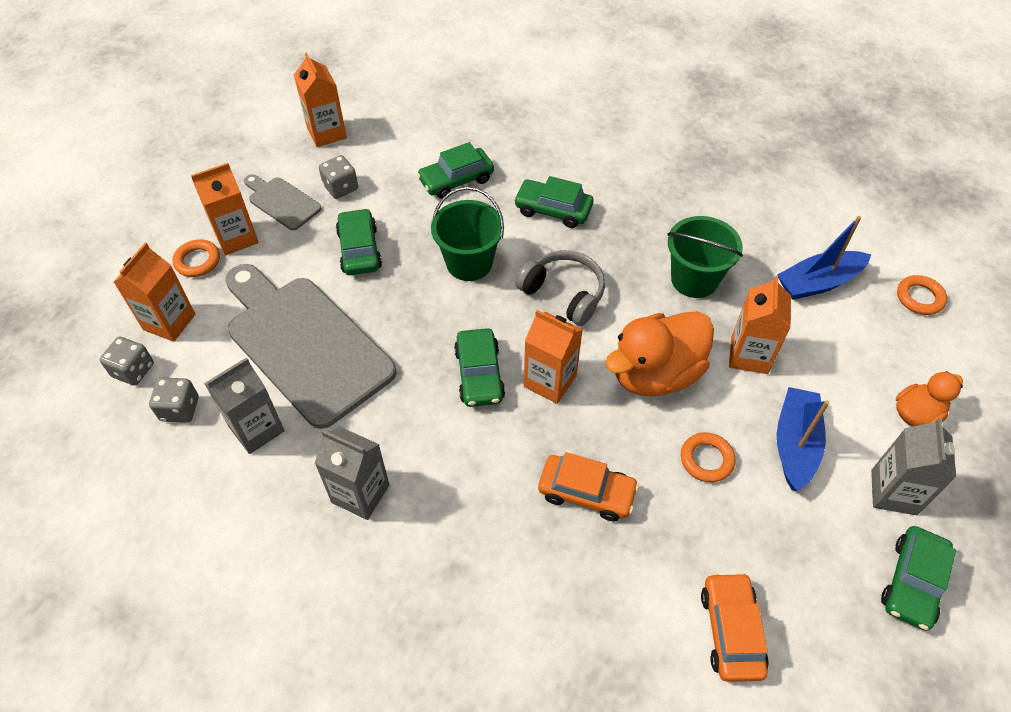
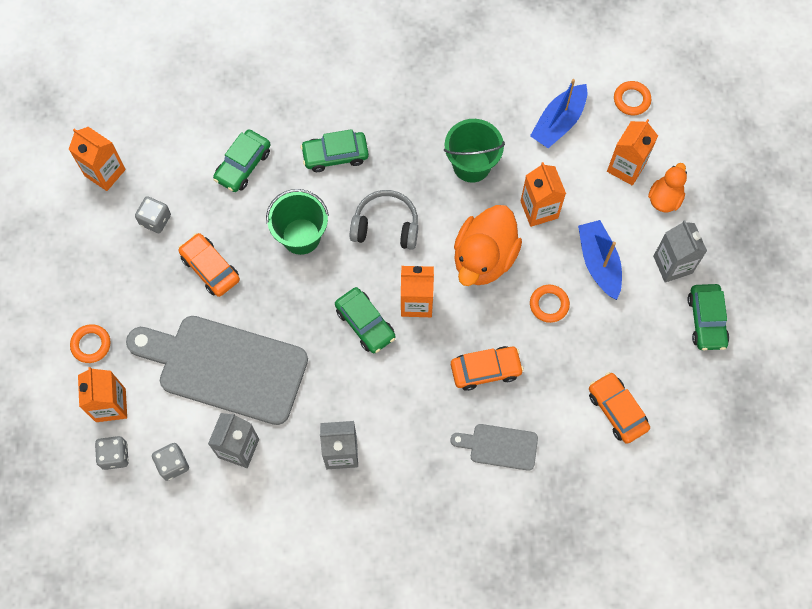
camera: 30 degrees left, 15 degrees up
orange carton [191,163,259,255] -> orange carton moved to [607,119,658,186]
grey cutting board [244,174,322,230] -> grey cutting board moved to [450,424,538,471]
green car [336,208,382,275] -> orange car [178,233,240,297]

